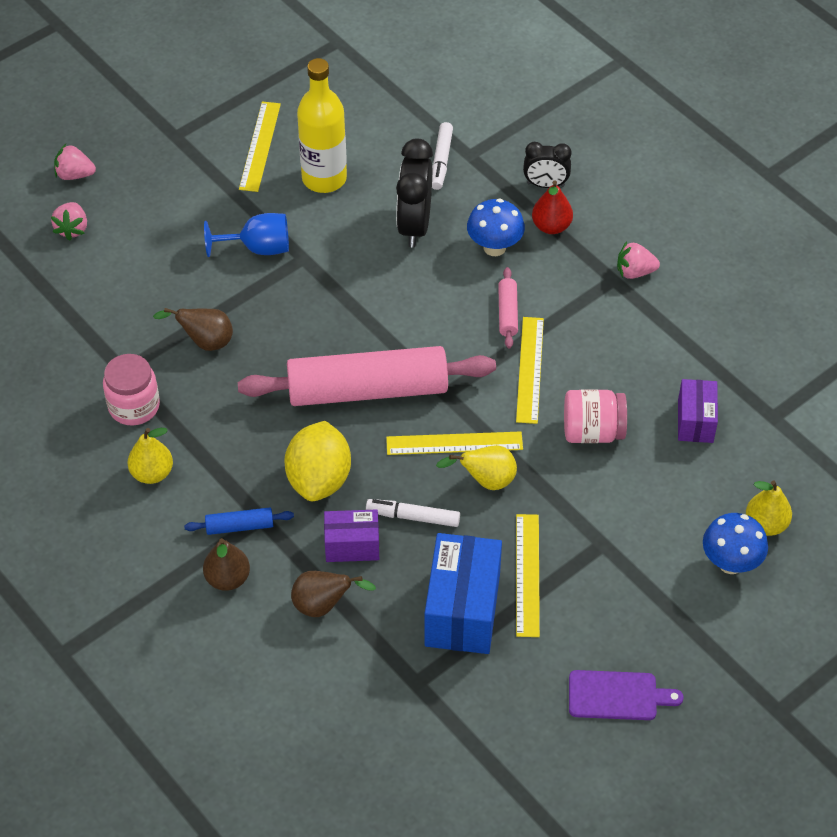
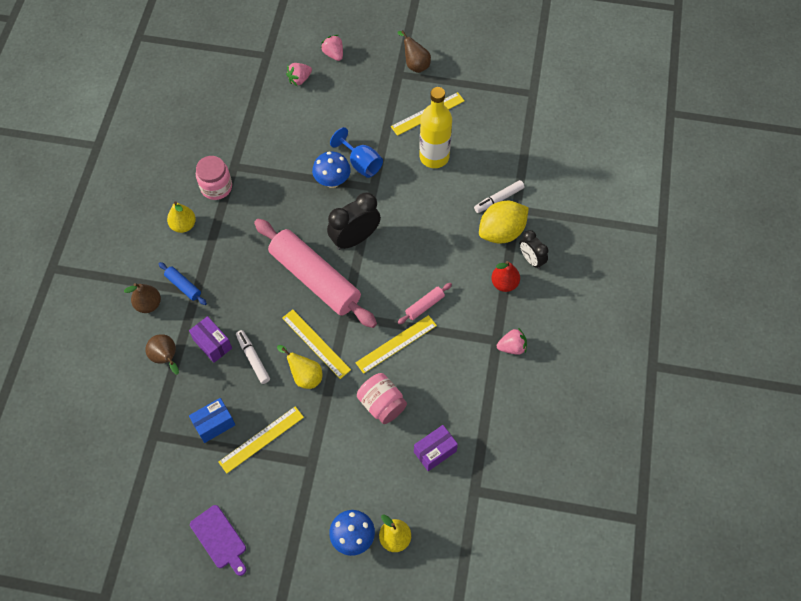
camera: 50 degrees right, 10 degrees up
brown pear [153,308,233,351] -> brown pear moved to [397,31,431,73]
yellow lemon [284,421,351,501] -> yellow lemon moved to [479,201,529,243]
black clock [396,138,433,247] -> black clock moved to [327,192,381,250]
blue box [424,533,502,654] -> blue box [189,398,235,443], size x0.58
blue mushroom [467,198,525,256] -> blue mushroom moved to [312,152,351,188]
pink strawberry [617,241,660,279] -> pink strawberry turned 120 degrees clockwise [497,328,527,355]

